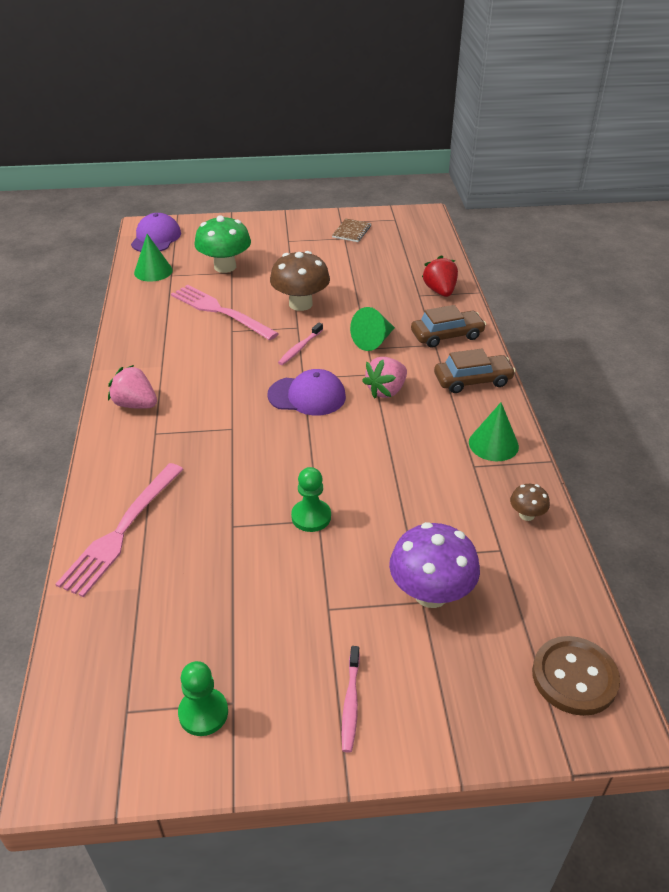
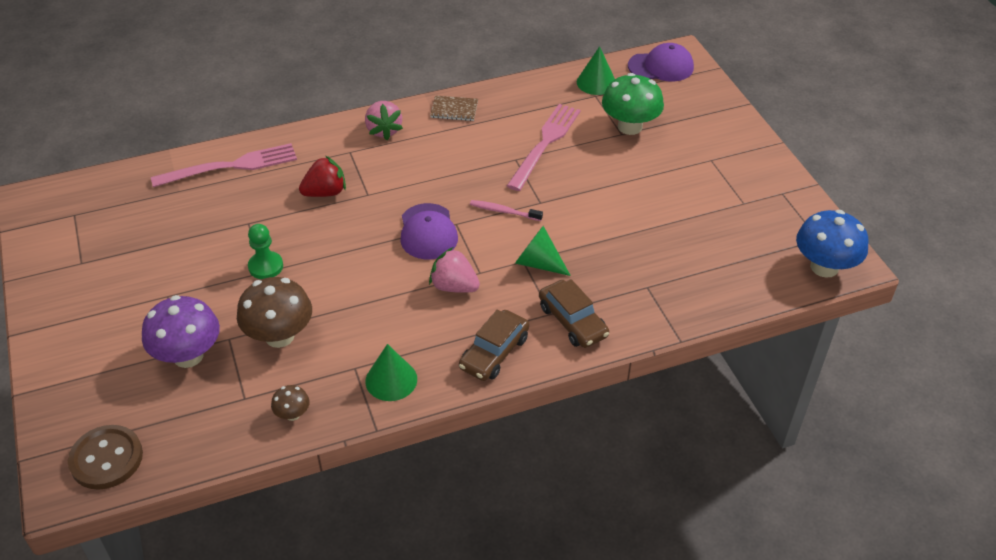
camera: 75 degrees right, 5 degrees up
pink fork [55,463,183,597] -> pink fork turned 150 degrees clockwise [151,143,297,187]
pink strawberry [108,365,157,409] -> pink strawberry turned 150 degrees clockwise [365,101,403,140]
green pawn [178,661,228,736] -> none
brown mushroom [270,251,330,311] -> brown mushroom moved to [237,277,312,348]
brown notebook [332,219,371,242] -> brown notebook moved to [430,95,478,121]
pink toothbrush [342,646,360,753] -> none
red strawberry [422,255,458,297] -> red strawberry moved to [299,156,346,197]
brown car [434,349,516,393] -> brown car turned 60 degrees clockwise [459,310,529,381]
none -> blue mushroom [796,210,869,278]

